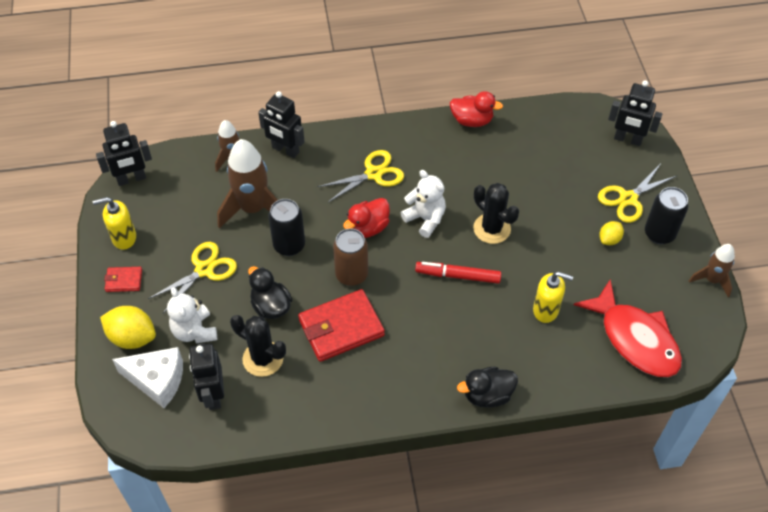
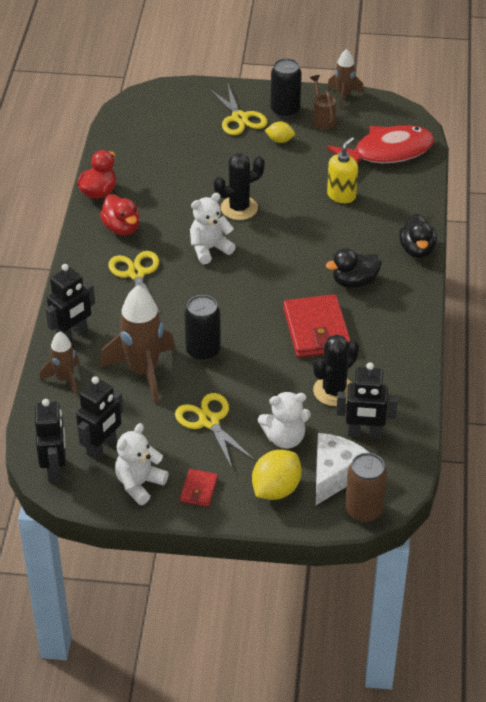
camera: 75 degrees left, 10 degrees down
yellow soap dispenser [93,197,136,250] -> white teddy bear [115,423,169,505]
black duck [248,266,293,319] -> black duck moved to [326,248,382,288]
brown can [333,228,368,286] -> brown can moved to [345,453,387,523]
red duck [343,198,390,238] -> red duck moved to [100,194,139,236]
red marker [415,262,501,284] -> none
yellow lemon [599,221,624,245] -> yellow lemon turned 45 degrees counterclockwise [265,122,295,143]
black robot [608,80,662,146] -> black robot moved to [76,376,123,459]
none -> brown watering can [310,75,336,130]

